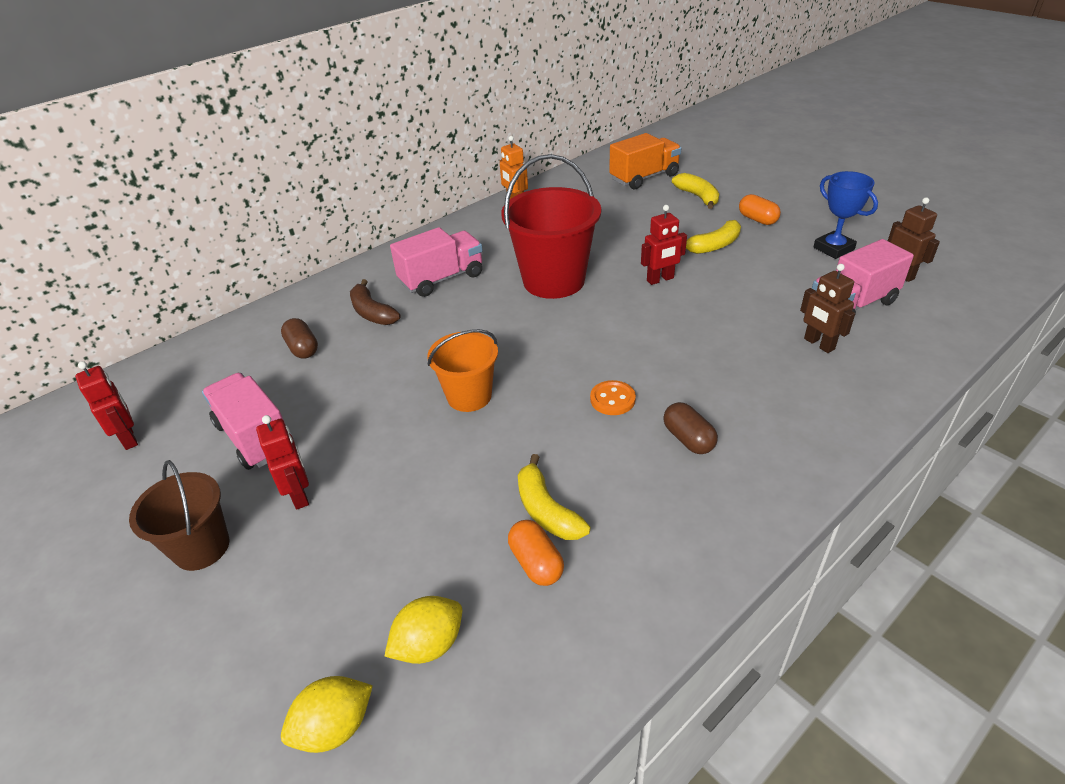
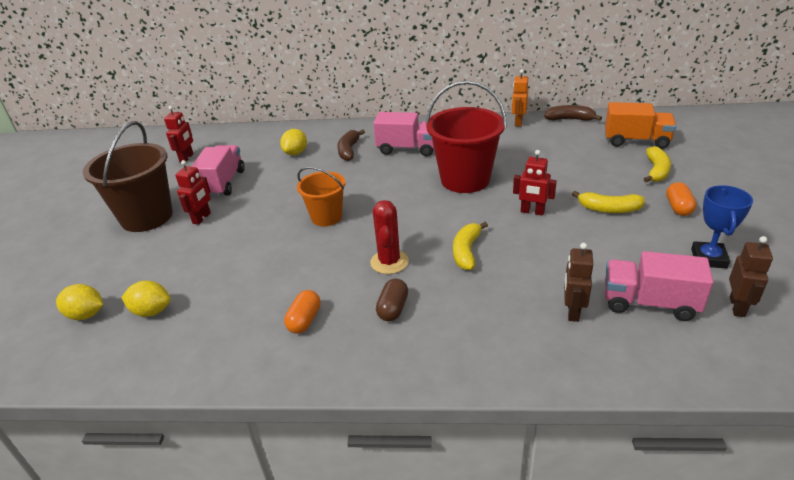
camera: 45 degrees right, 5 degrees down
brown bucket [129,460,229,571] -> brown bucket [83,121,173,232], size x1.67
brown capsule [281,318,318,359] -> yellow lemon [280,129,307,155]
orange capsule [508,520,564,586] -> orange capsule moved to [284,290,321,334]
yellow banana [518,454,590,540] -> yellow banana moved to [453,222,488,270]
orange button [590,380,636,415] -> red cactus [370,200,409,274]
none -> brown banana [544,105,602,121]

